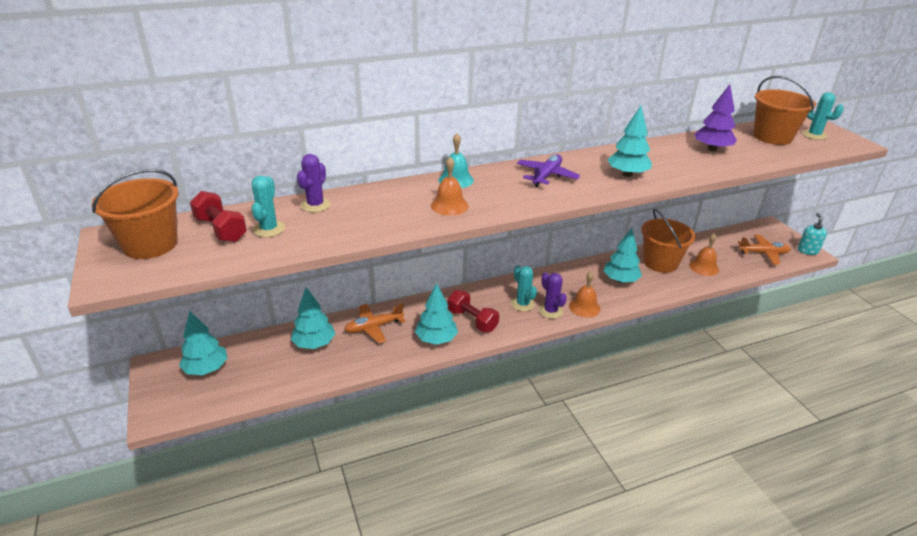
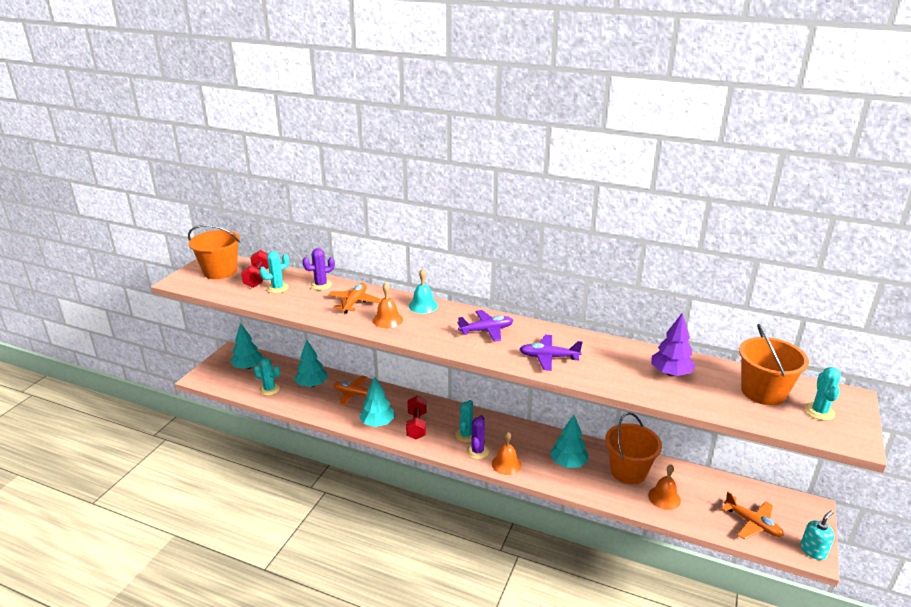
camera: 45 degrees right, 5 degrees down
turquoise tree [607,106,652,177] -> purple plane [519,335,583,371]
none -> turquoise cactus [253,358,280,395]
none -> orange plane [328,283,381,314]

